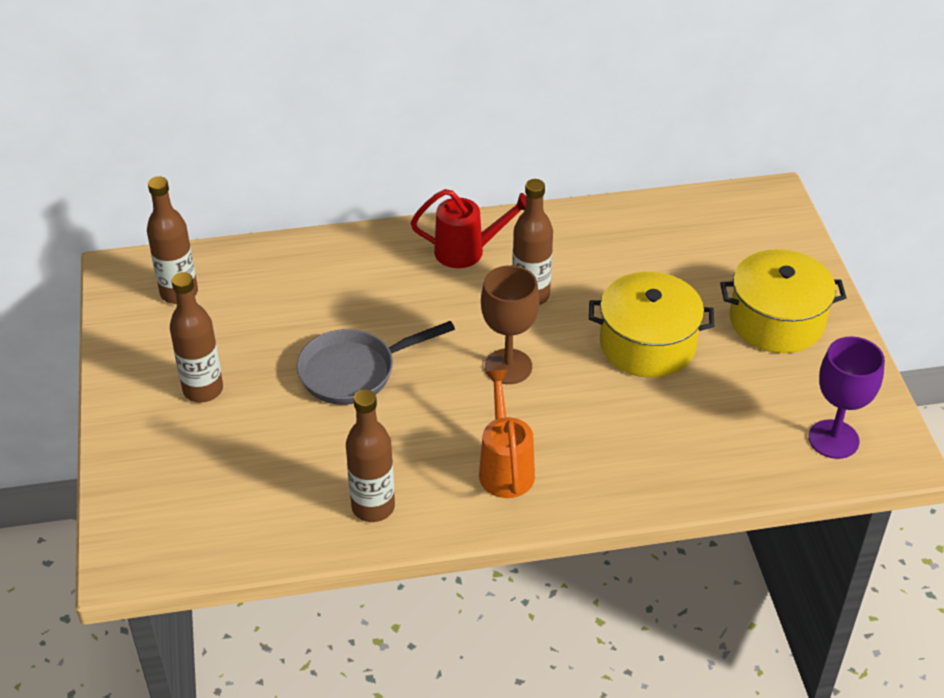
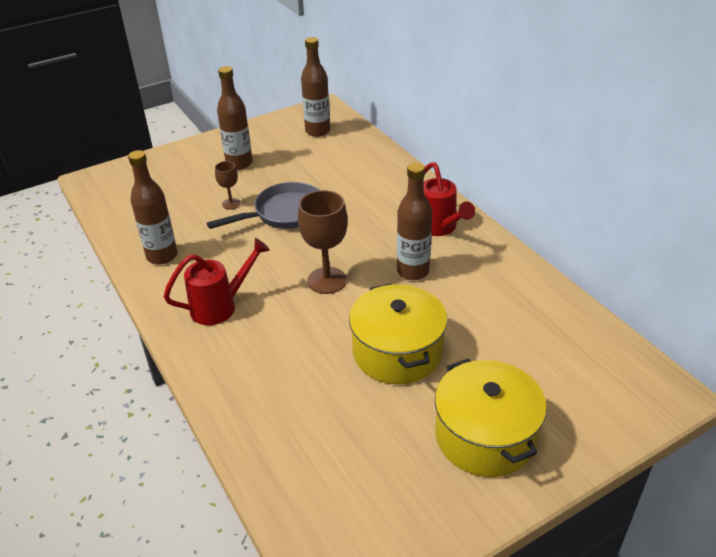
camera: 70 degrees right, 5 degrees down
grey pan [297,321,455,405] -> grey pan turned 105 degrees clockwise [207,182,319,229]
orange watering can [479,370,535,498] -> red watering can [163,238,270,325]
purple goblet [809,336,885,459] -> none
none -> brown goblet [215,161,241,210]

